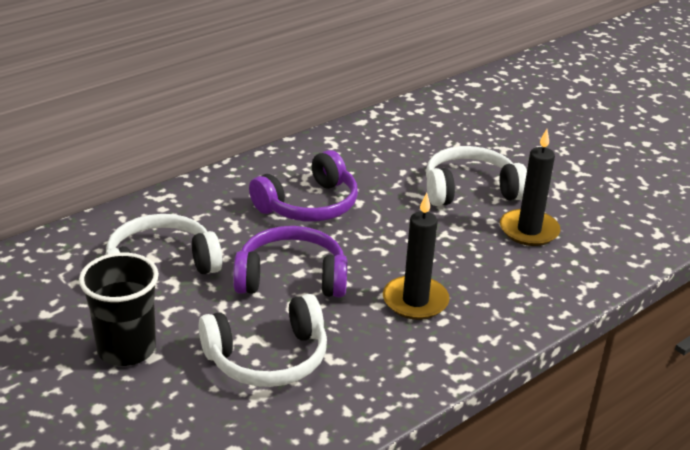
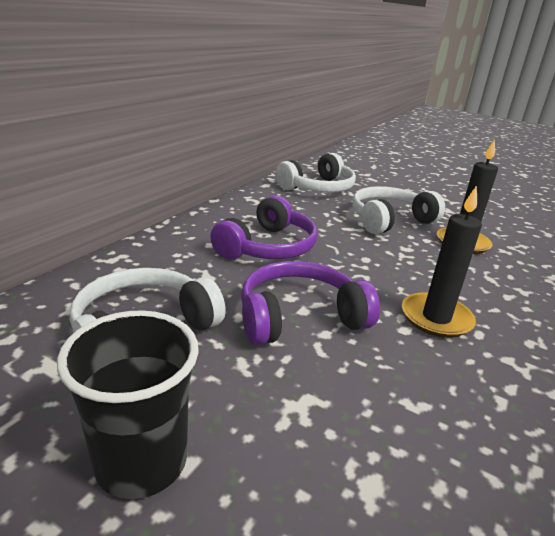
camera: 20 degrees left, 5 degrees down
white headphones [199,294,327,387] -> white headphones moved to [276,153,356,192]

